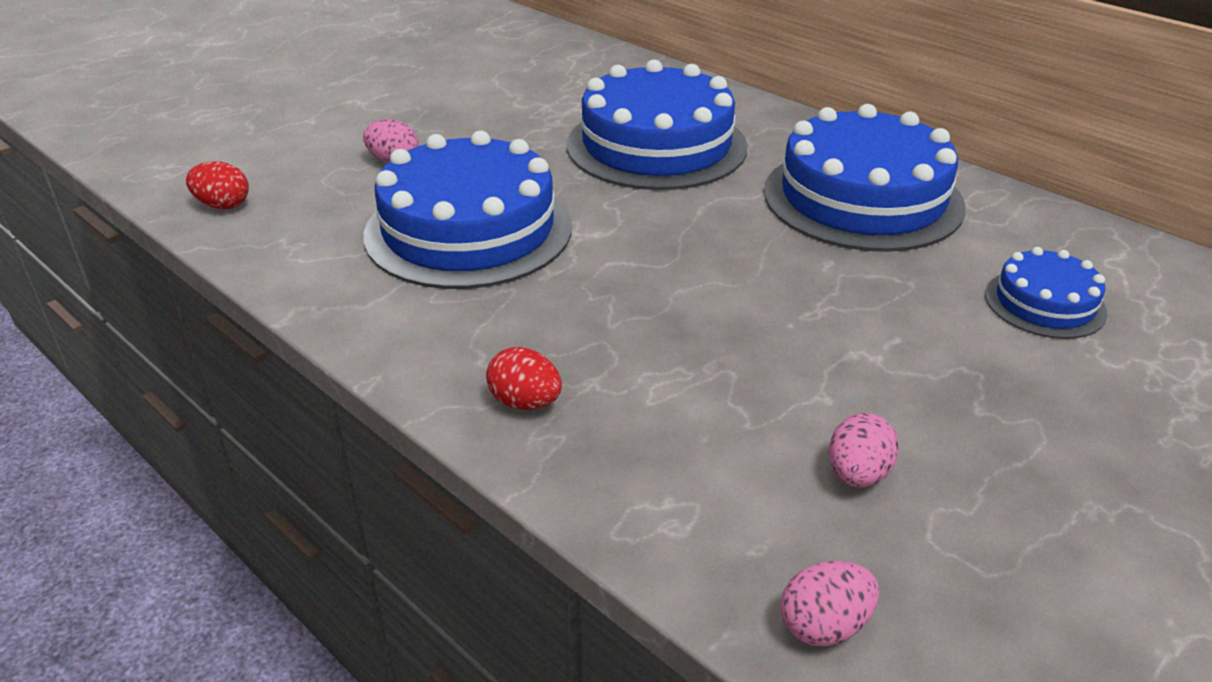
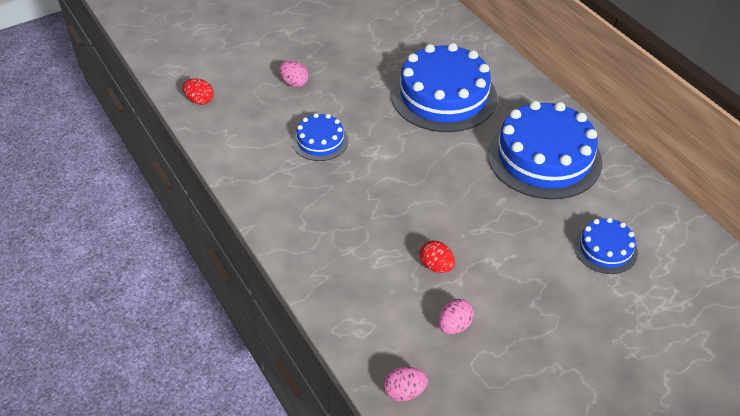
camera: 15 degrees right, 10 degrees up
blue cake [363,130,572,289] -> blue cake [293,113,349,161], size x0.50
red egg [486,347,562,410] -> red egg moved to [420,241,455,273]

